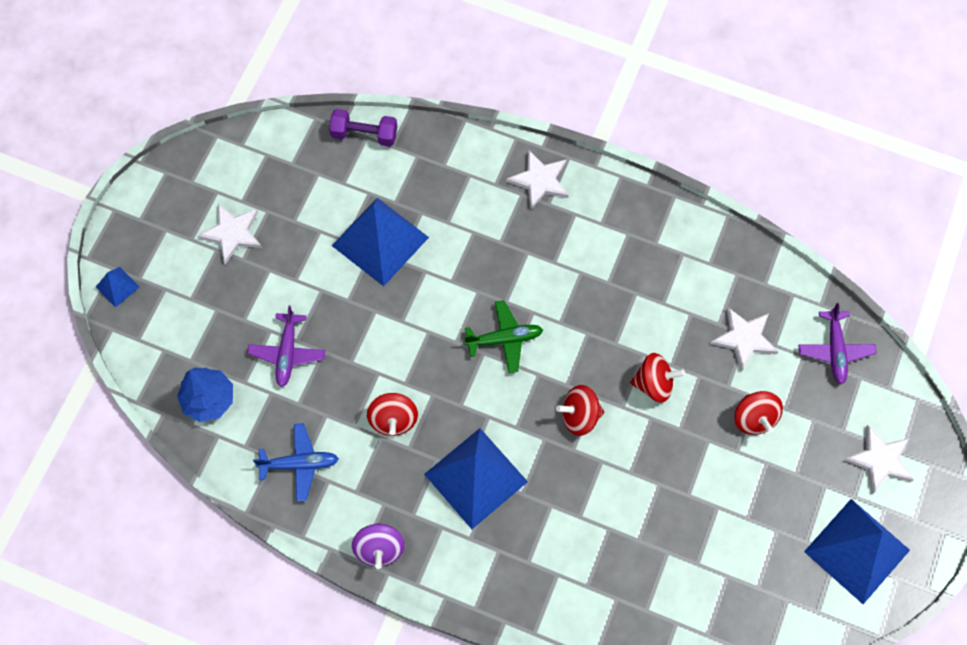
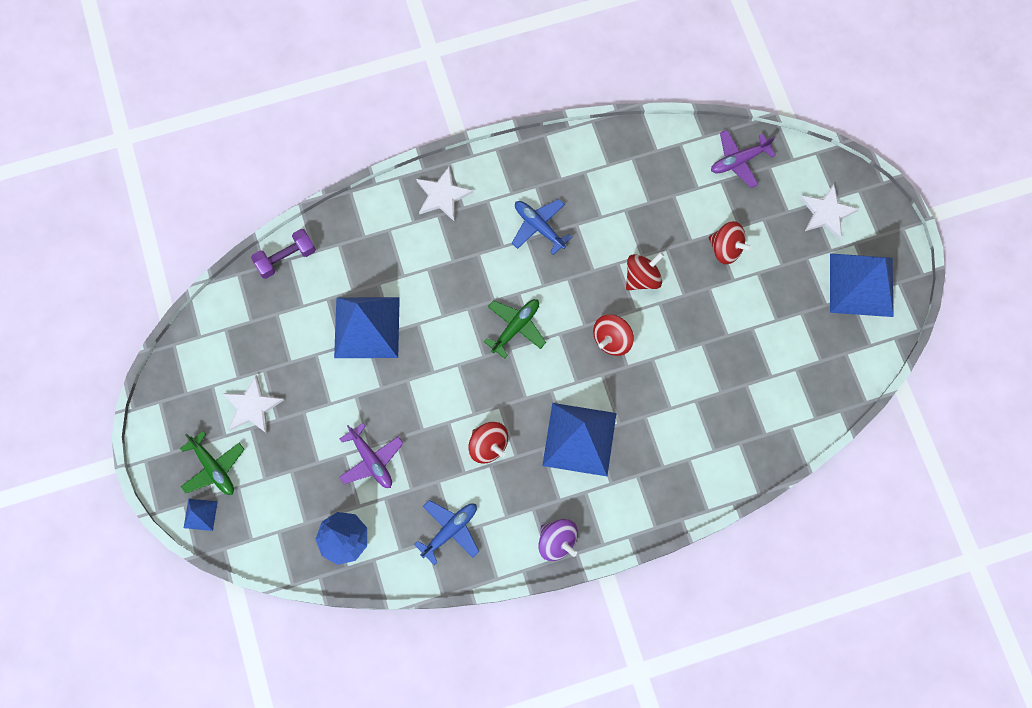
camera: 40 degrees left, 5 degrees up
white star [710,307,778,371] -> none
purple plane [798,303,877,385] -> purple plane turned 105 degrees clockwise [711,130,776,188]
none -> green plane [180,431,245,495]
none -> blue plane [512,199,572,255]

